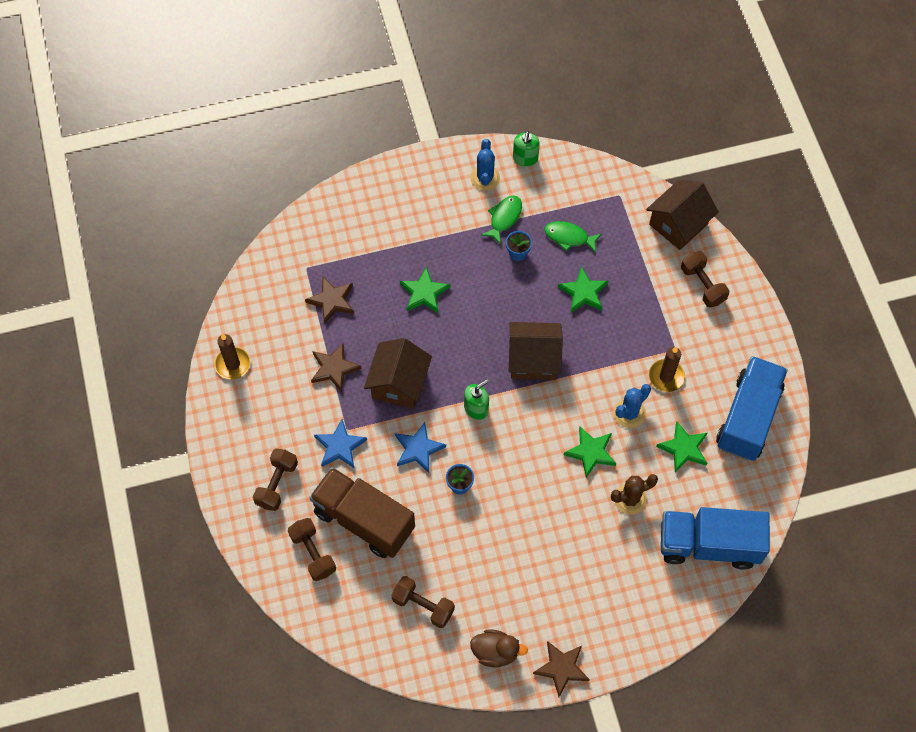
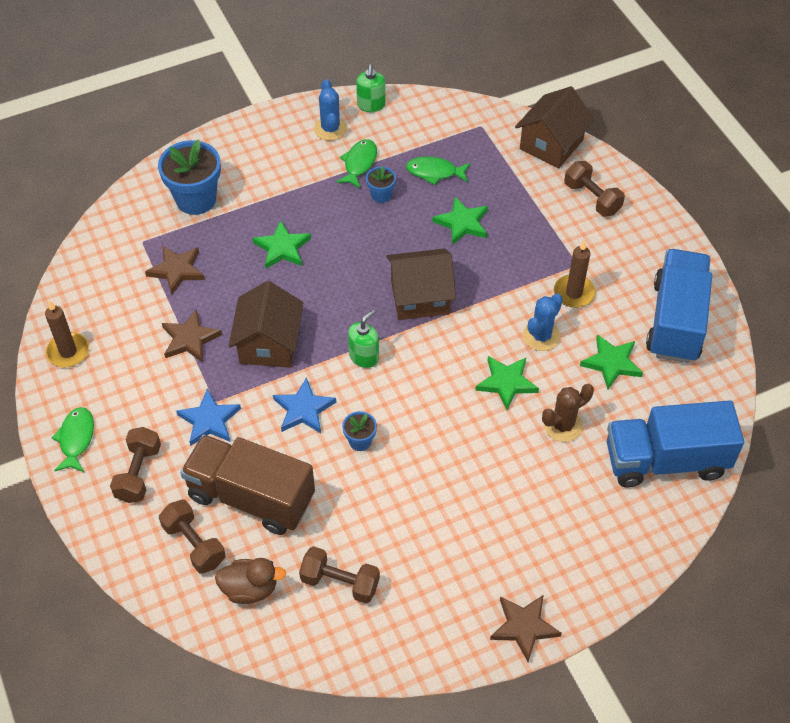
camera: 10 degrees left, 10 degrees down
brown duck [470,629,528,668] -> brown duck moved to [215,558,286,604]
none -> green fish [52,407,94,472]
none -> blue flower pot [158,139,221,215]

